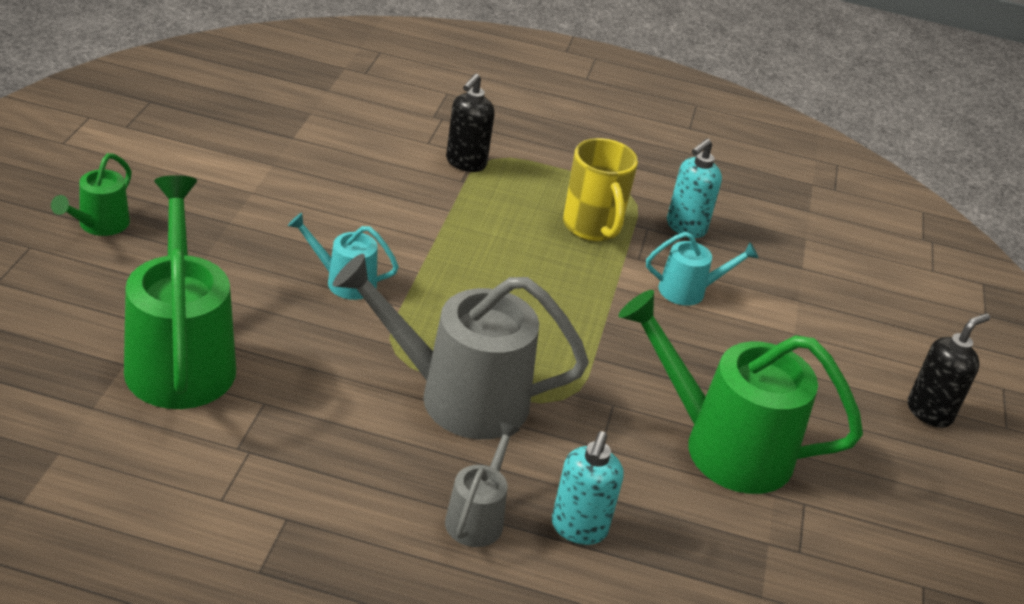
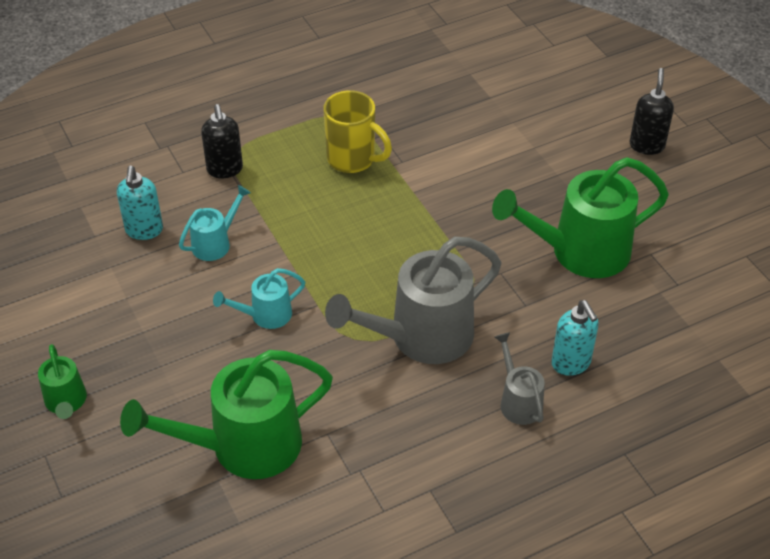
camera: 35 degrees left, 10 degrees up
green watering can [124,175,236,409] -> green watering can turned 60 degrees counterclockwise [120,350,333,479]
turquoise watering can [646,232,758,306] -> turquoise watering can moved to [179,185,251,261]
turquoise soap dispenser [667,139,722,238] -> turquoise soap dispenser moved to [117,166,163,240]

